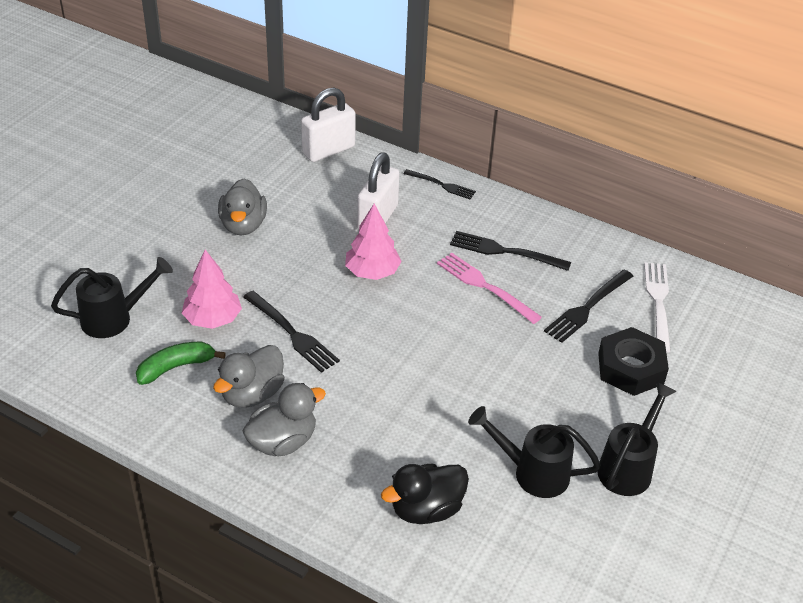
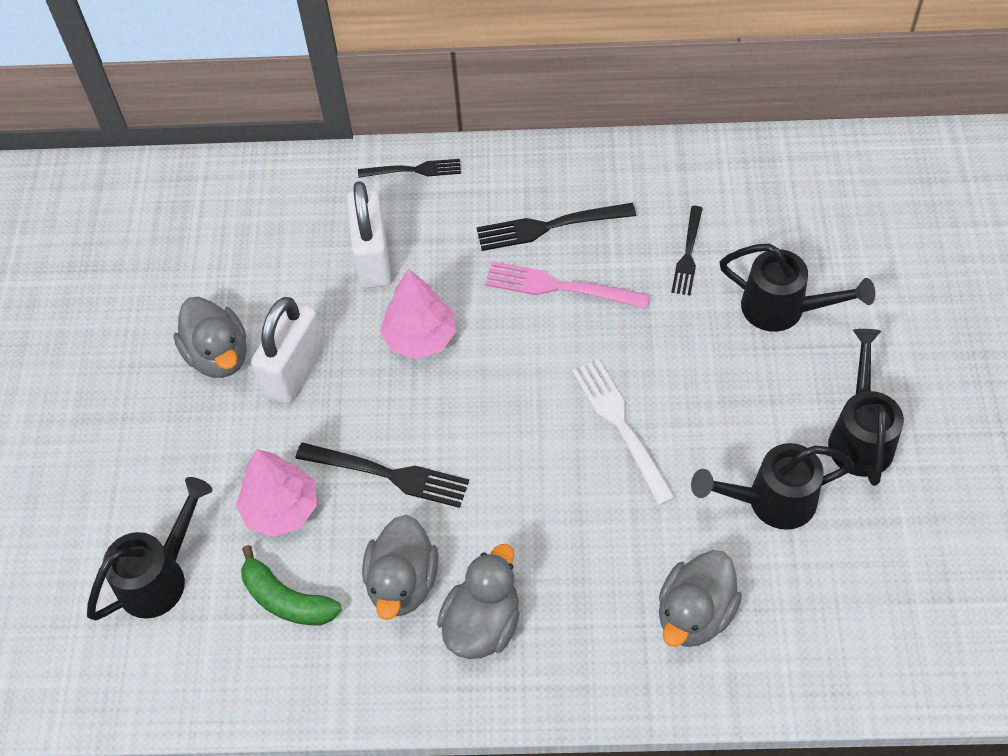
camera: 25 degrees left, 15 degrees up
green banana [136,342,226,385] -> green banana turned 90 degrees counterclockwise [241,545,342,625]
white padlock [301,88,356,162] -> white padlock moved to [251,297,325,404]
black duck [381,464,469,524] -> grey duck [659,550,742,647]
black fork [544,270,633,343] -> black fork [671,206,703,295], size x0.67
black nut [598,327,669,396] -> black watering can [719,244,875,332]
white fork [644,263,671,353] -> white fork moved to [572,359,675,506]

